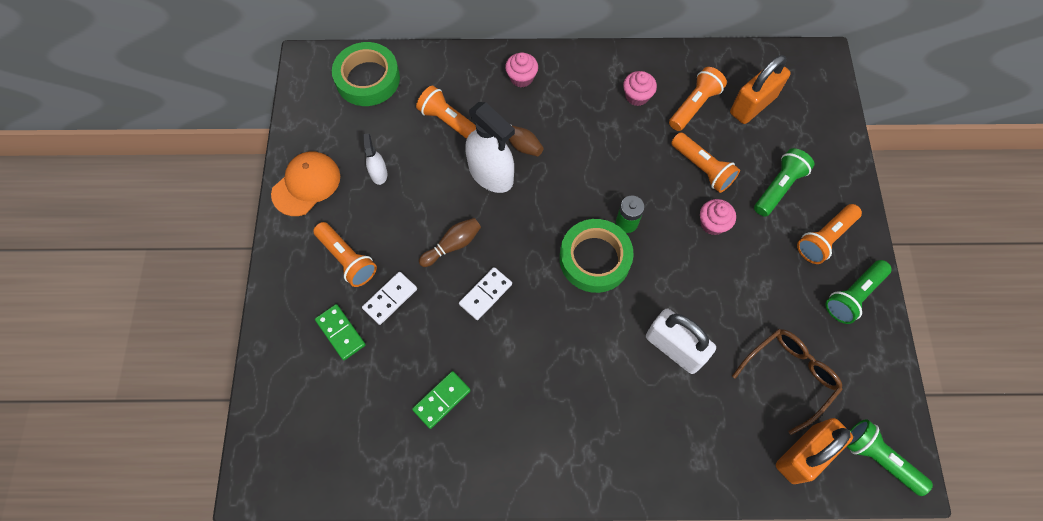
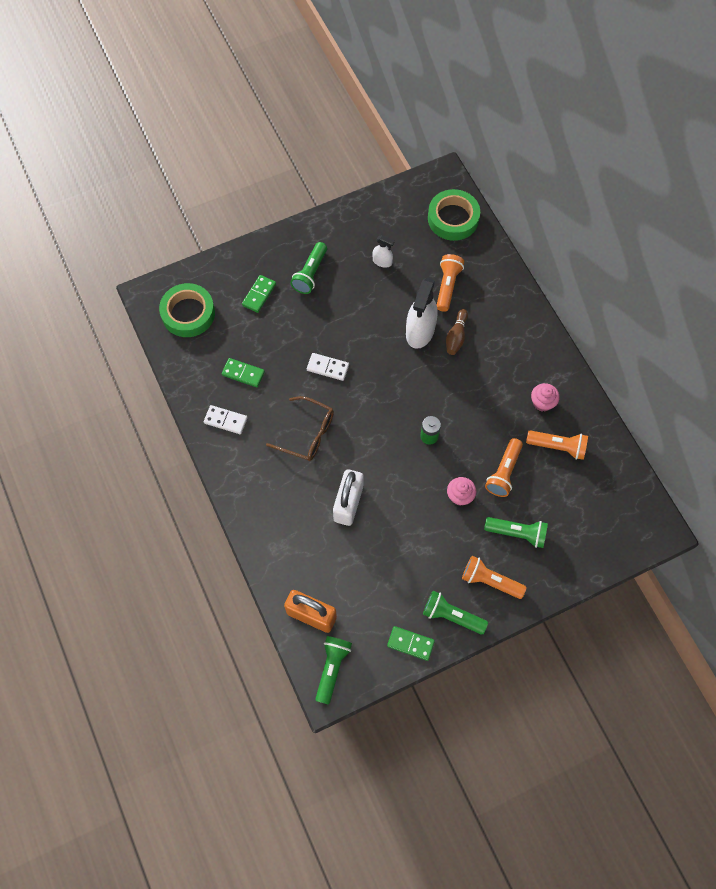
camera: 65 degrees right, 0 degrees up
orange cap [271,151,340,216] -> none
orange flashlight [313,222,377,287] -> green flashlight [290,242,327,294]
white domino [362,272,417,325] -> white domino moved to [204,405,248,434]
white spray bottle [363,133,387,185] -> white spray bottle turned 60 degrees clockwise [372,235,395,267]
brown bowling pin [419,218,481,267] -> none
pink cupcake [505,52,538,87] -> none
green tape [560,219,634,293] -> green tape moved to [159,283,215,337]
orange padlock [730,55,791,124] -> none
brown glasses [732,329,843,435] -> brown glasses moved to [266,396,334,461]
none -> green domino [387,626,435,661]

